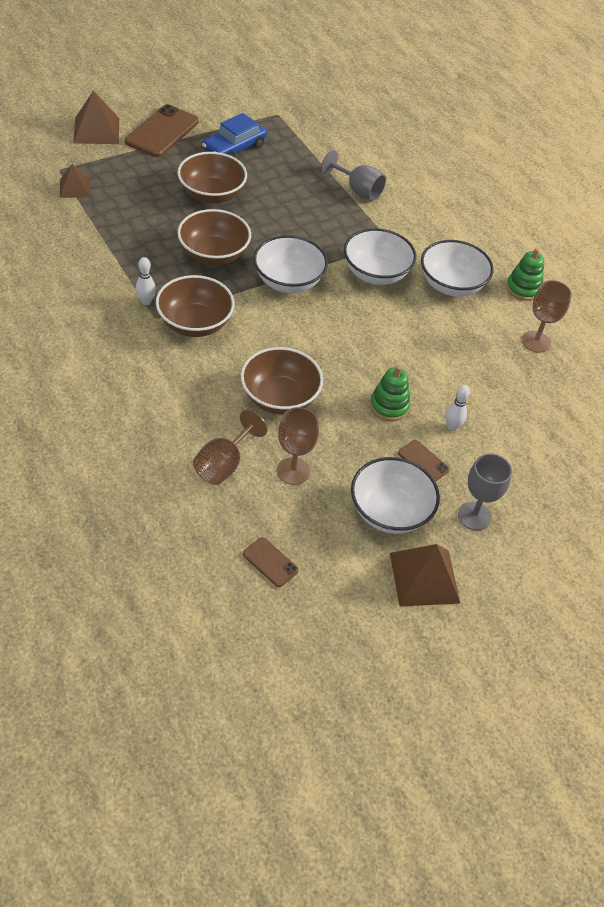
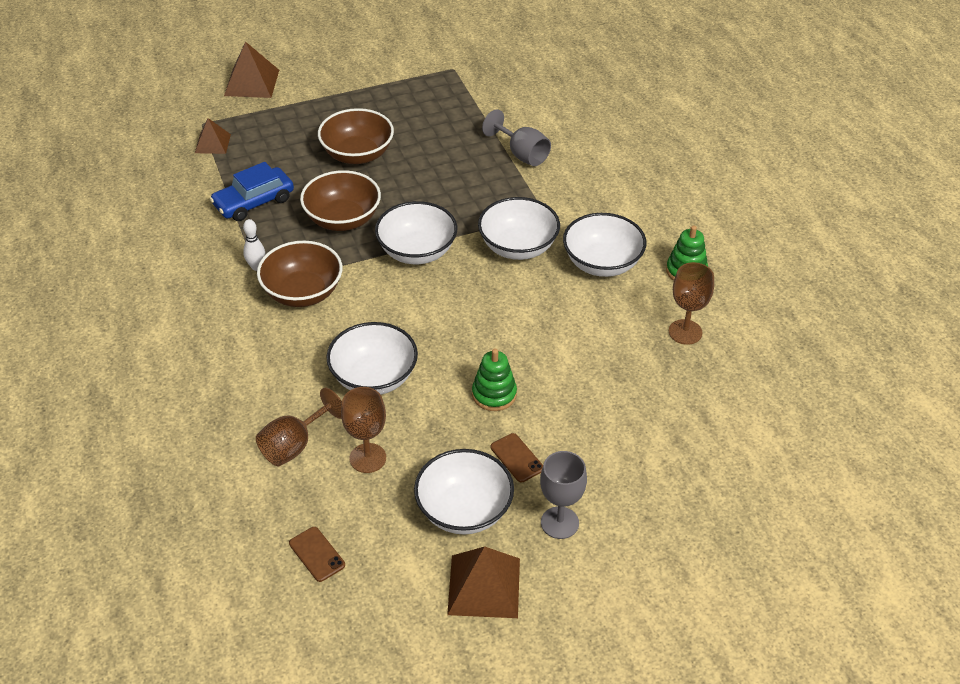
camera: 15 degrees right, 5 degrees down
brown phone [125,104,199,157] -> none
blue car [202,113,267,157] -> blue car moved to [210,162,294,221]
brown bowl [241,347,323,414] -> white bowl [326,322,418,395]
white bowling pin [445,385,470,431] -> none

